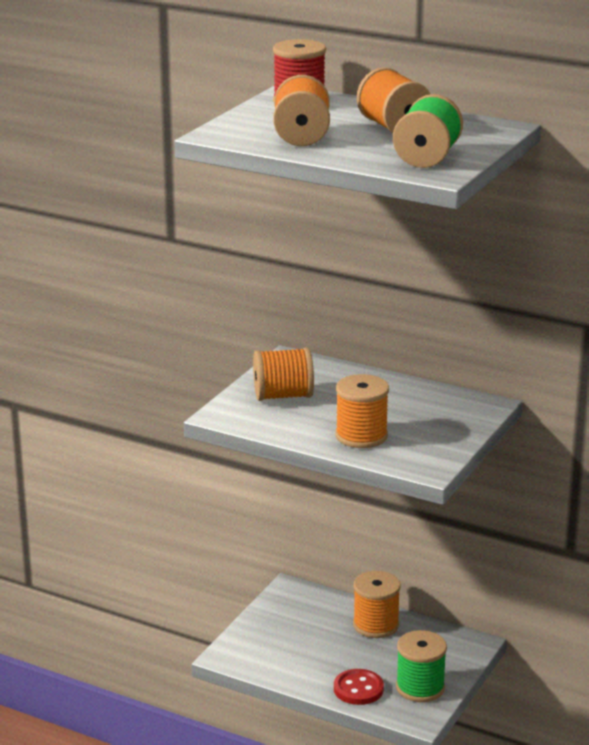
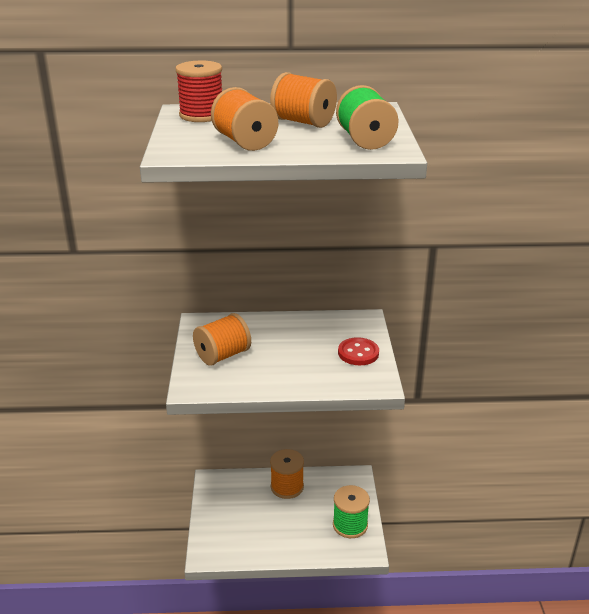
camera: 30 degrees left, 5 degrees up
red button [334,669,384,705] -> red button moved to [338,337,379,365]
orange spool [336,374,389,448] -> none

